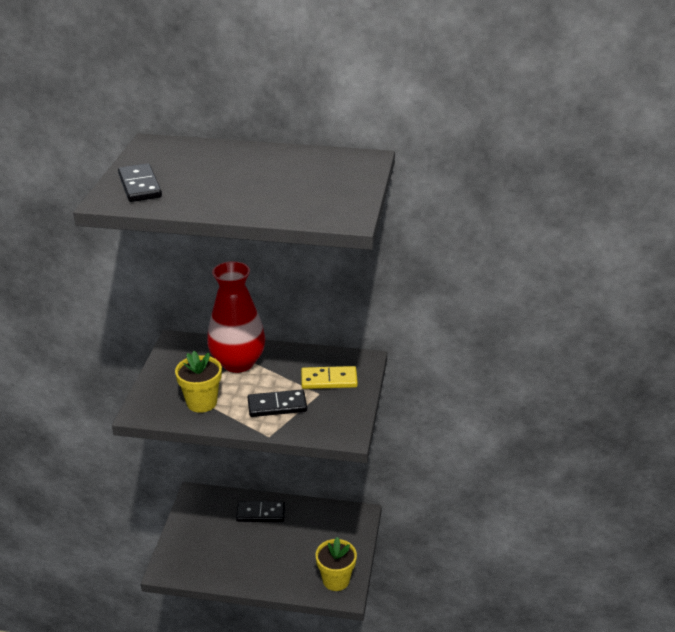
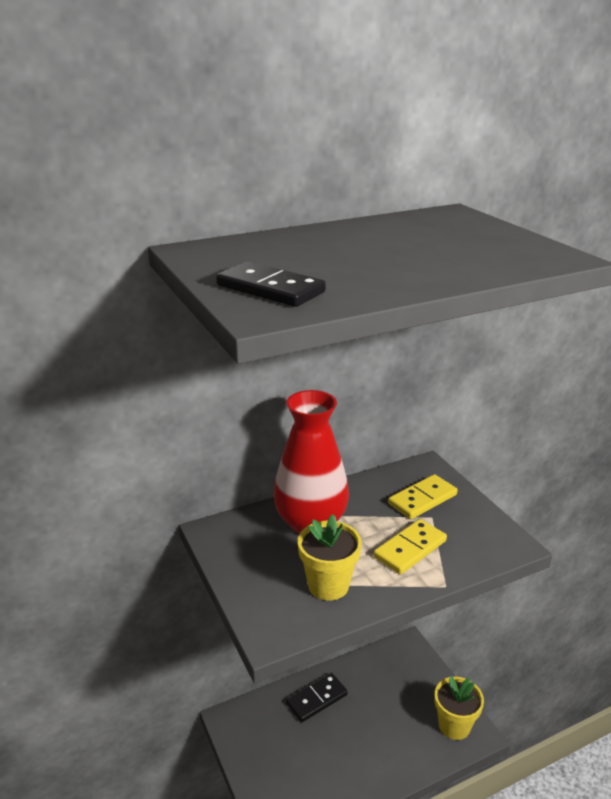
camera: 35 degrees left, 5 degrees down
black domino [248,390,307,417] -> yellow domino [373,519,447,574]

